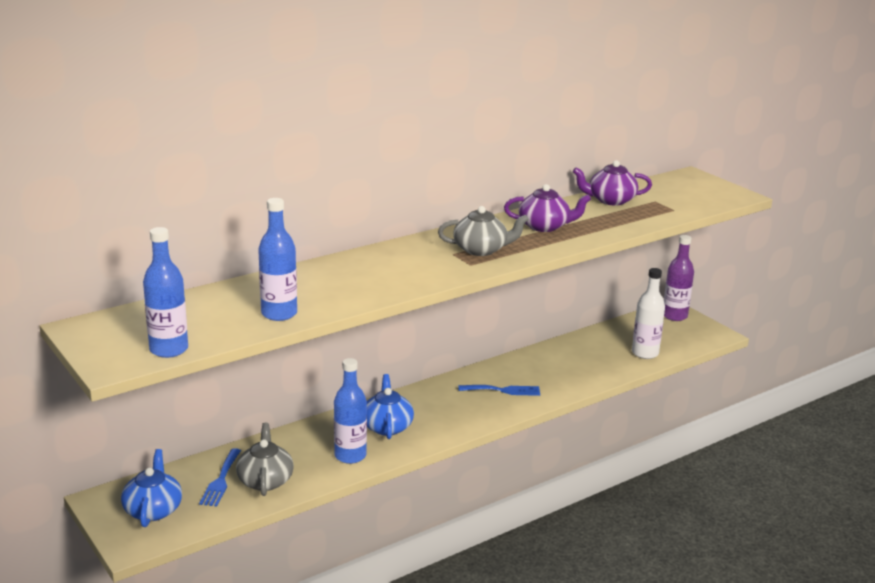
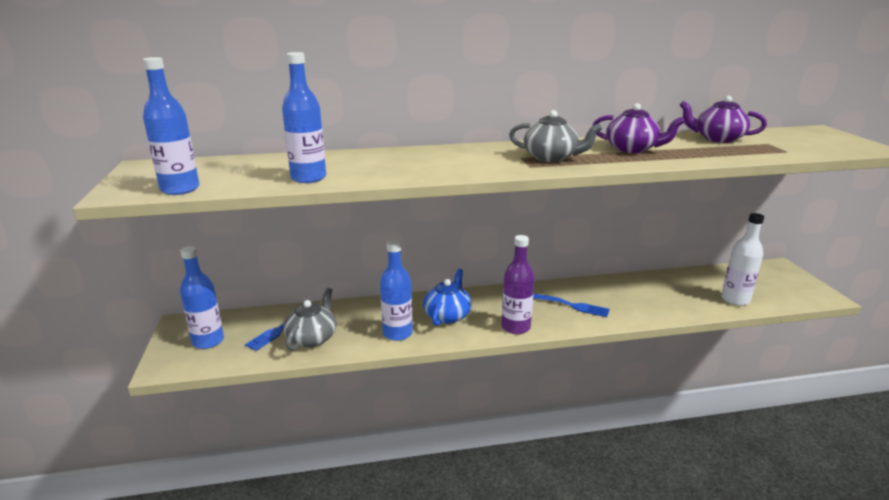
camera: 25 degrees right, 0 degrees up
blue teapot [121,449,182,527] -> blue bottle [180,246,224,349]
purple bottle [664,235,694,321] -> purple bottle moved to [501,235,535,334]

